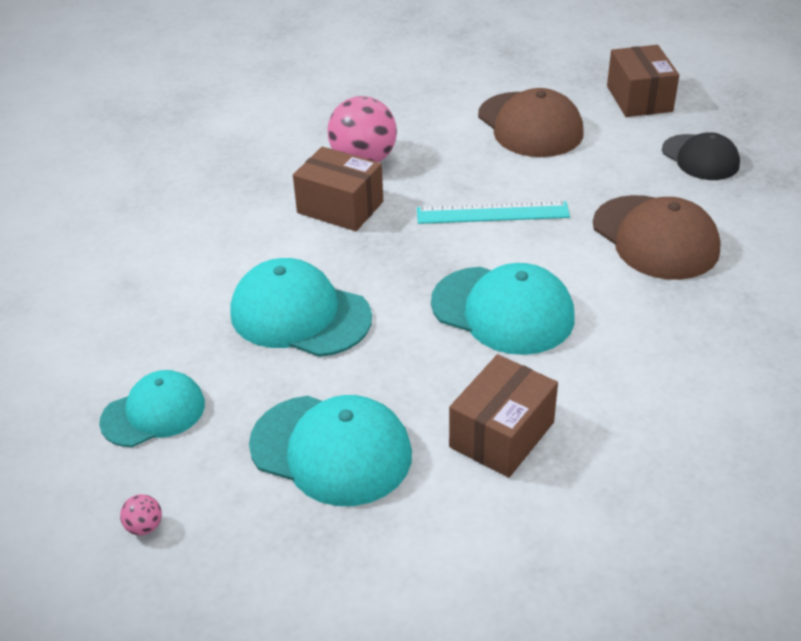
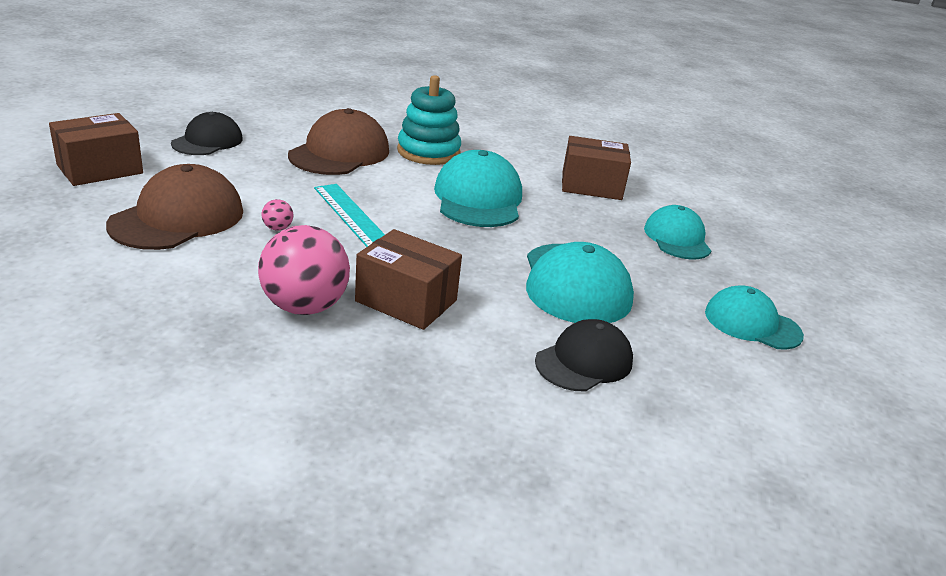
camera: 125 degrees left, 10 degrees down
pink ball [120,494,162,536] -> pink ball moved to [262,199,293,231]
turquoise cap [249,395,412,506] -> turquoise cap [644,205,711,260], size x0.66
brown box [293,147,383,231] -> brown box turned 60 degrees counterclockwise [355,229,462,330]
none -> turquoise stacking toy [397,75,461,165]
none -> black cap [535,319,633,392]

